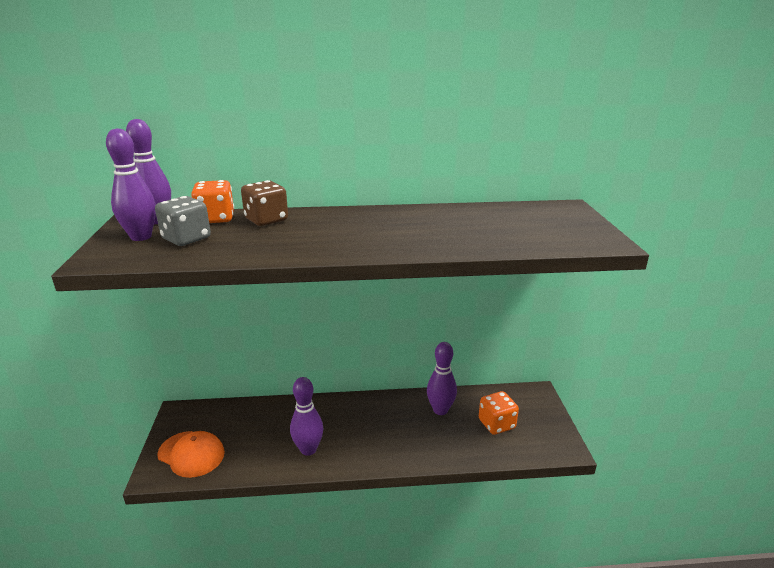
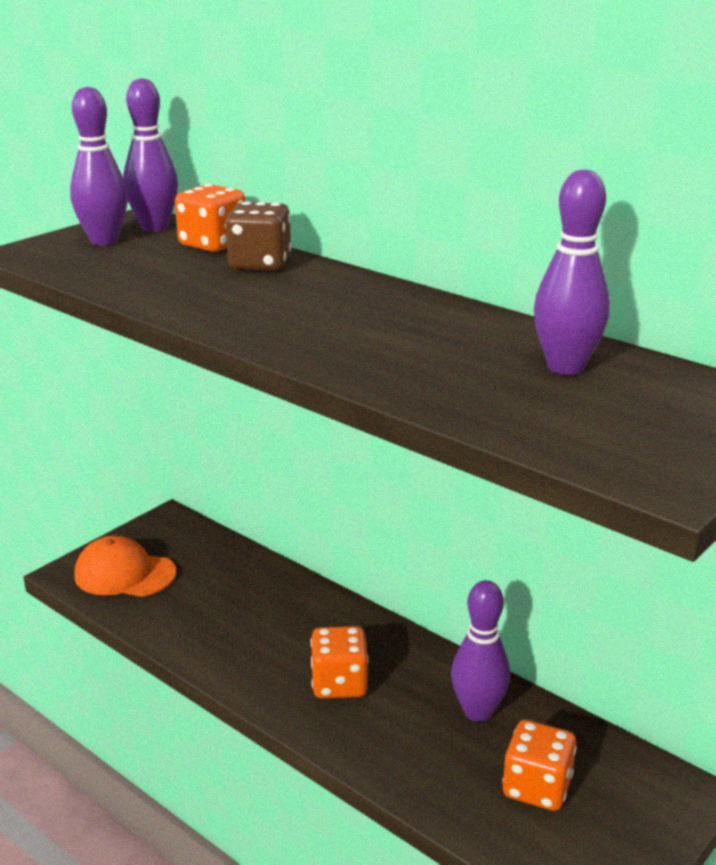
camera: 45 degrees right, 0 degrees up
grey dice [155,196,211,246] -> none
orange cap [157,431,225,478] -> orange cap turned 120 degrees clockwise [74,536,176,597]
purple bowling pin [290,377,324,456] -> purple bowling pin moved to [534,170,610,375]
none -> orange dice [310,626,369,698]

